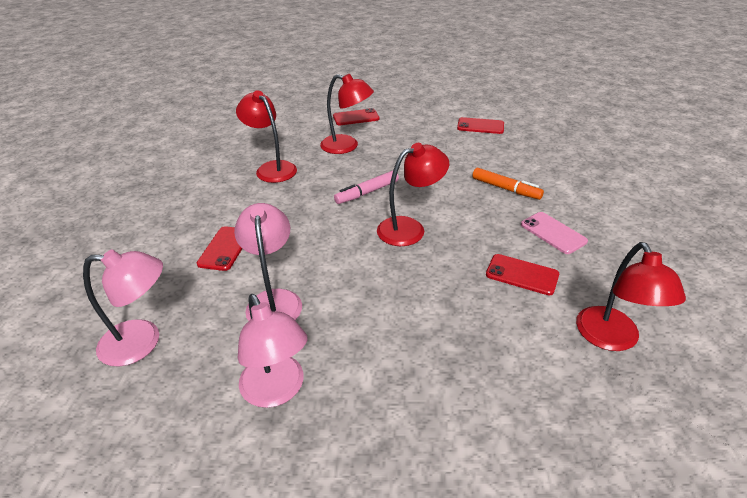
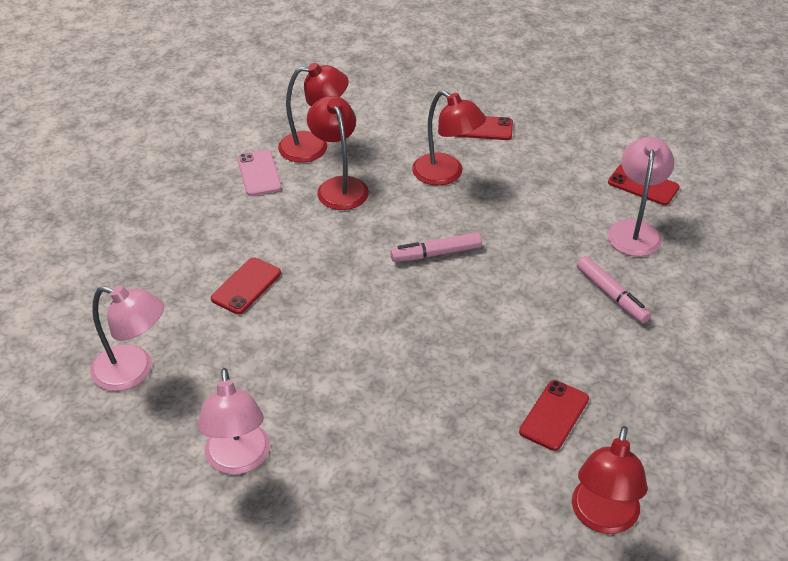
camera: 20 degrees right, 5 degrees up
pink lamp [234,203,302,321] -> pink lamp moved to [608,137,674,256]
red lamp [377,143,449,246] -> red lamp moved to [278,63,349,163]
orange marker [472,168,544,200] -> pink marker [577,256,651,323]
red phone [486,254,559,295] -> red phone turned 75 degrees clockwise [519,380,589,451]
pink phone [521,212,588,254] -> pink phone moved to [237,150,282,196]

